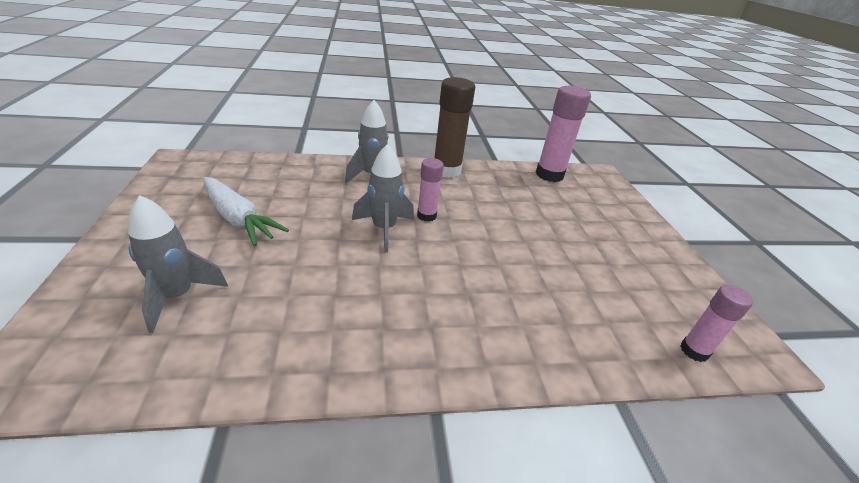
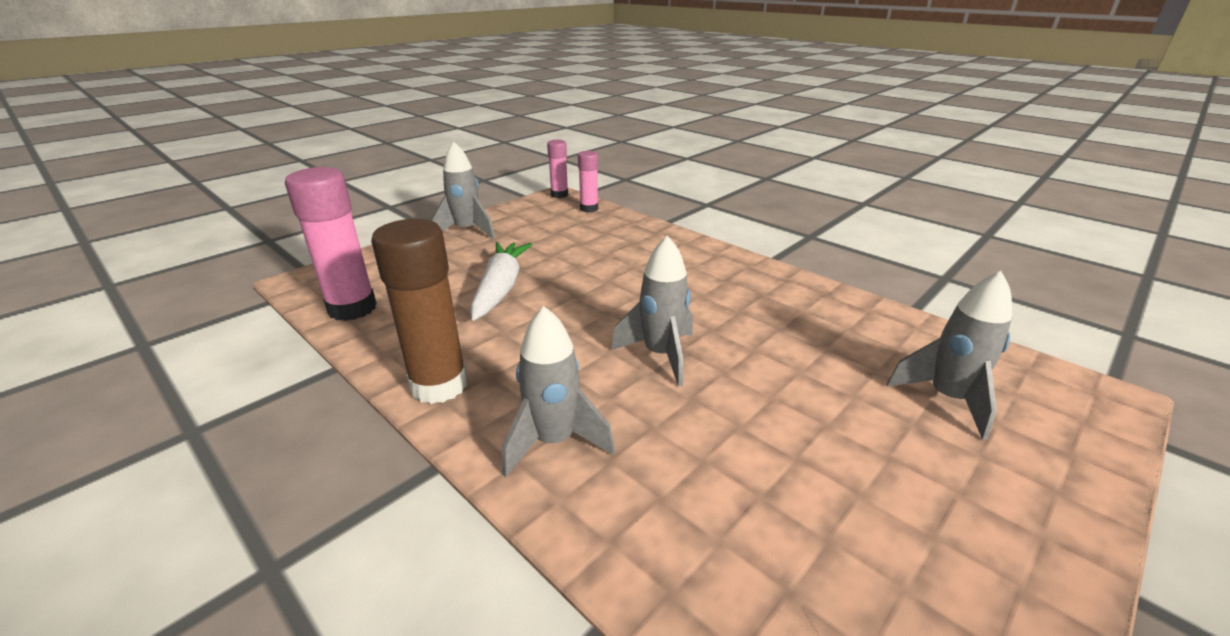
camera: 125 degrees left, 5 degrees down
white carrot [203,177,289,246] -> white carrot moved to [470,242,533,321]
pink glue stick [417,158,444,222] -> pink glue stick moved to [547,140,568,198]
none -> grey rocket [431,142,495,239]

